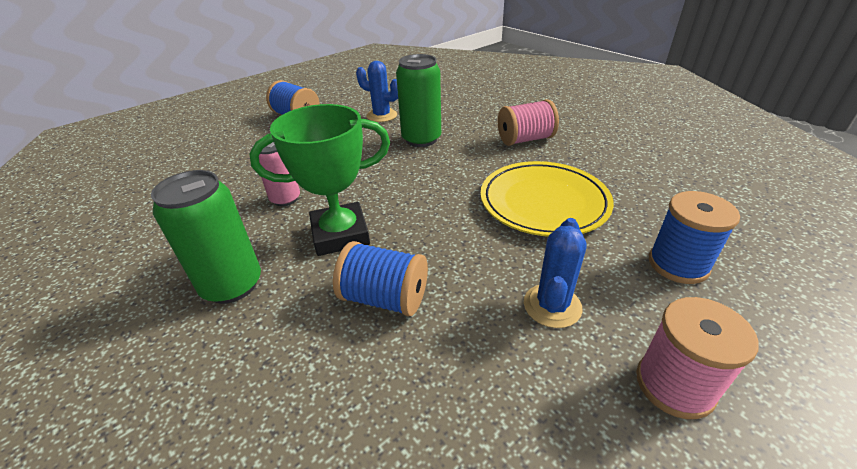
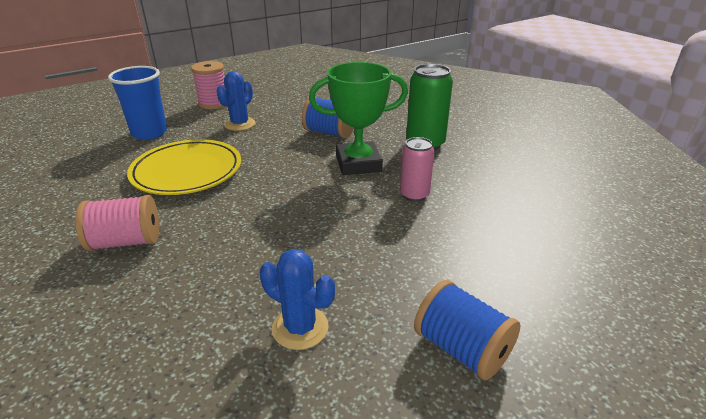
camera: 175 degrees left, 5 degrees down
green can [396,54,441,147] -> none
blue spool [649,191,740,284] -> blue cup [108,66,167,140]

